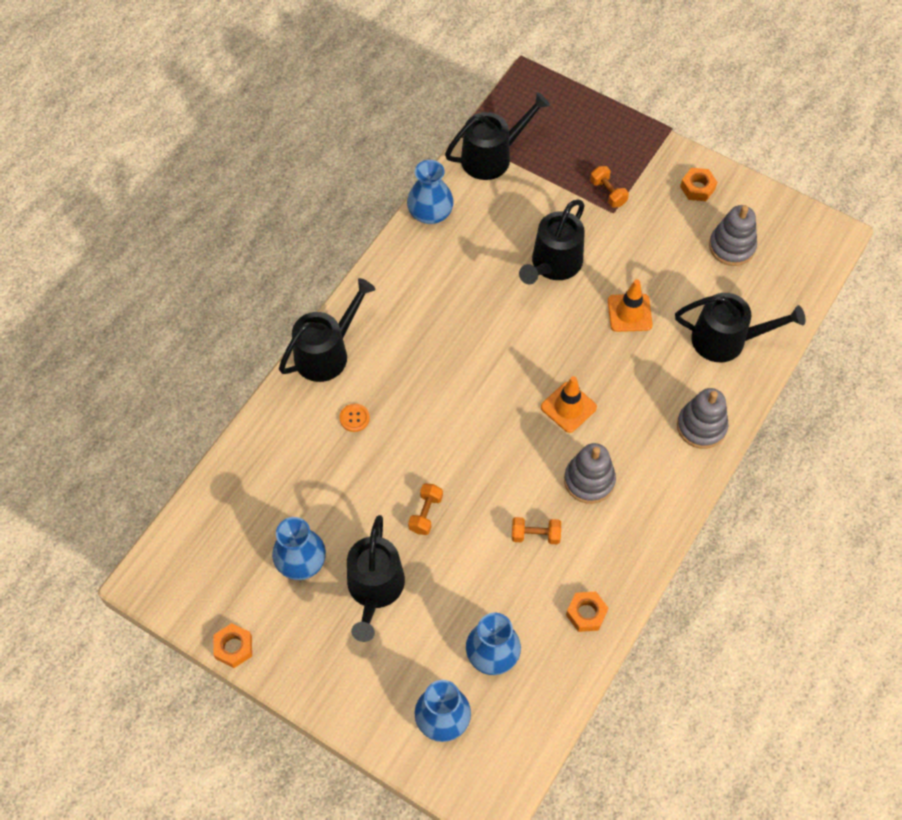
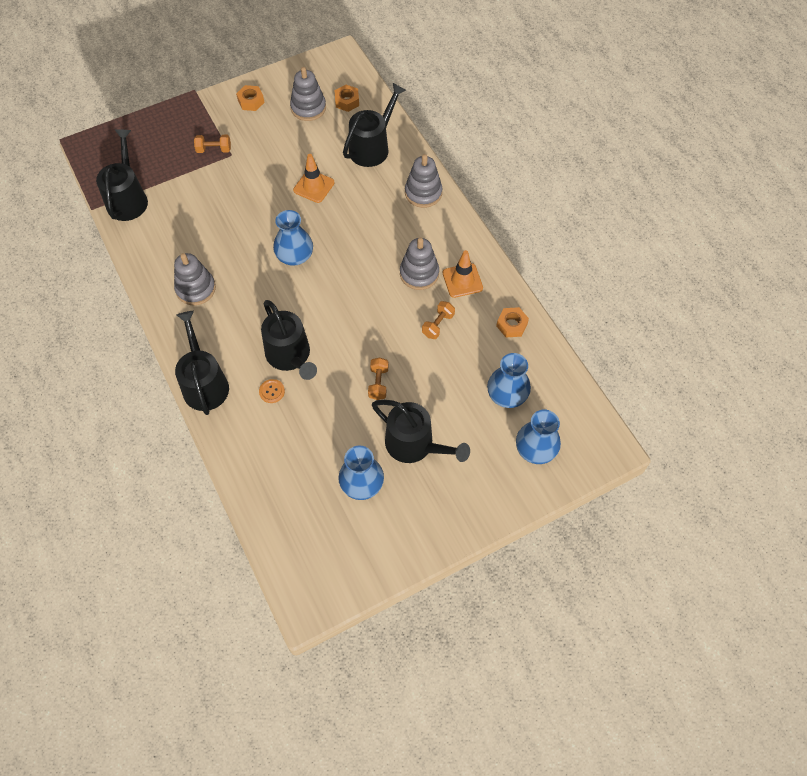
camera: 60 degrees left, 0 degrees up
orange nut [213,623,252,668] -> orange nut moved to [334,85,359,112]
blue vase [407,160,454,224] -> blue vase moved to [273,210,313,266]
orange dumbbell [408,484,443,535] -> orange dumbbell turned 45 degrees clockwise [368,357,388,400]
black watering can [519,199,585,284] -> black watering can moved to [261,300,317,380]
orange traffic cone [541,376,597,433] -> orange traffic cone moved to [443,250,483,298]
none -> grey stacking toy [174,253,216,305]

